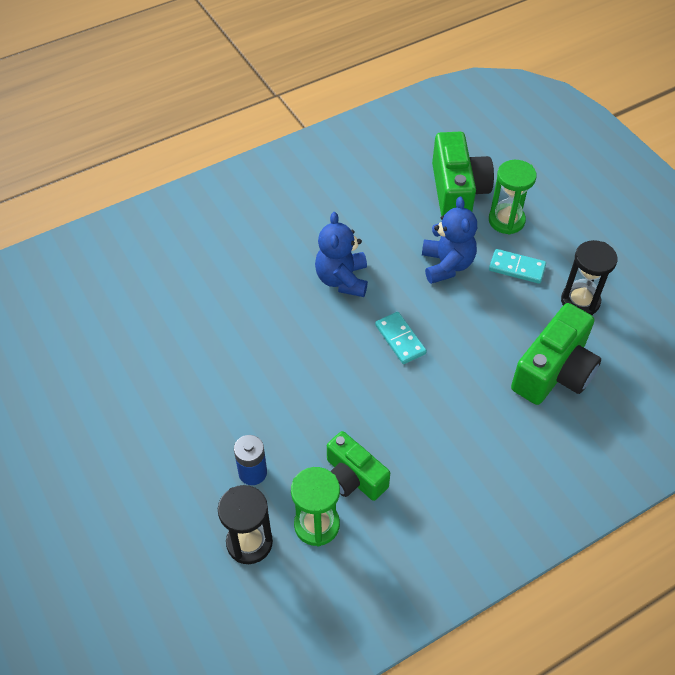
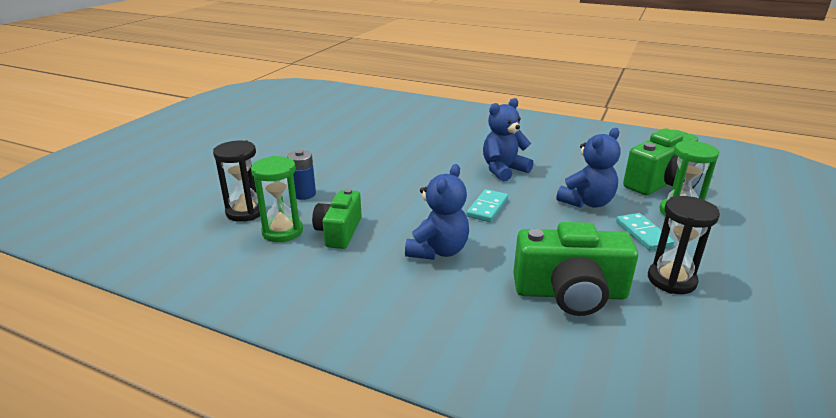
camera: 55 degrees right, 25 degrees down
none -> blue teddy bear [405,164,469,260]

